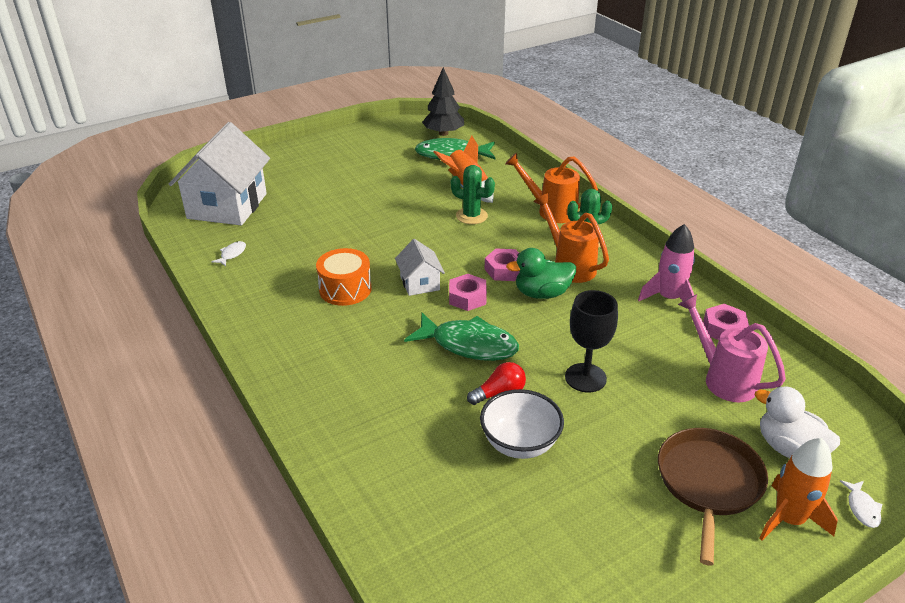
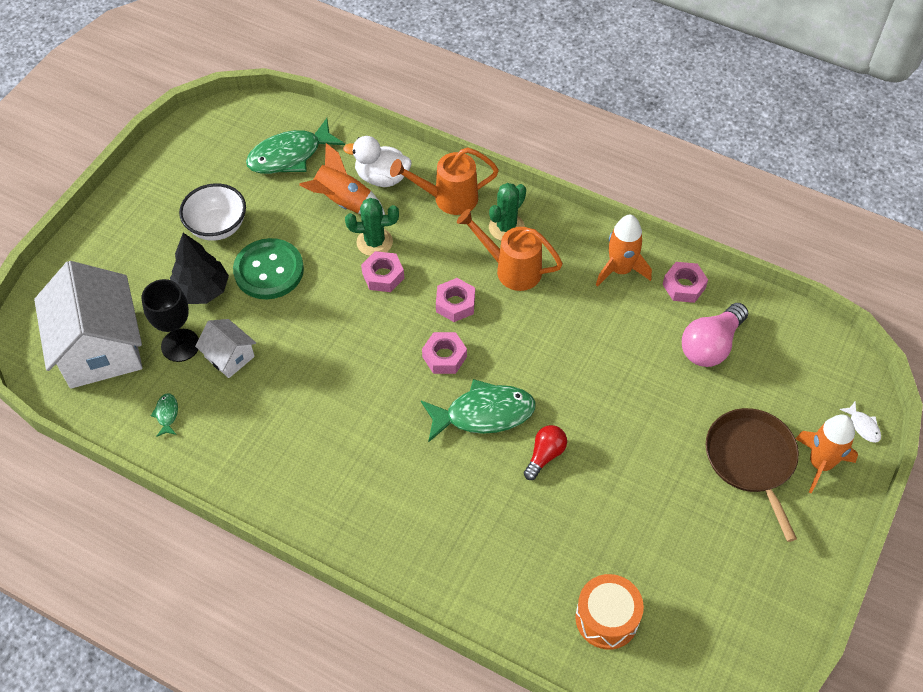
camera: 30 degrees left, 20 degrees up
white fish [211,241,246,266] -> green fish [151,393,178,437]
orange drum [316,248,371,306] -> orange drum moved to [575,574,644,649]
white house [395,239,445,296] -> white house moved to [195,319,256,378]
black tree [422,67,464,136] -> black tree moved to [170,233,229,304]
white bowl [480,389,564,459] -> white bowl moved to [179,183,246,241]
green duck [506,248,576,299] -> none
black goblet [565,290,618,392] -> black goblet moved to [141,279,199,362]
pink rocket [638,224,696,307] -> orange rocket [596,215,652,287]
pink watering can [678,294,786,402] -> pink light bulb [682,303,748,367]
white duck [755,386,840,458] -> white duck moved to [343,136,411,187]
none -> green button [233,238,304,299]
none -> pink nut [361,251,404,292]

